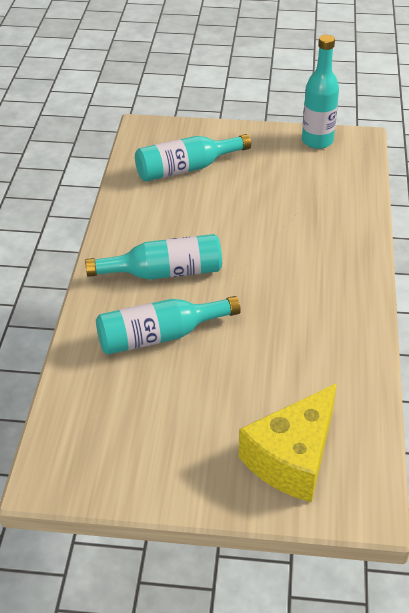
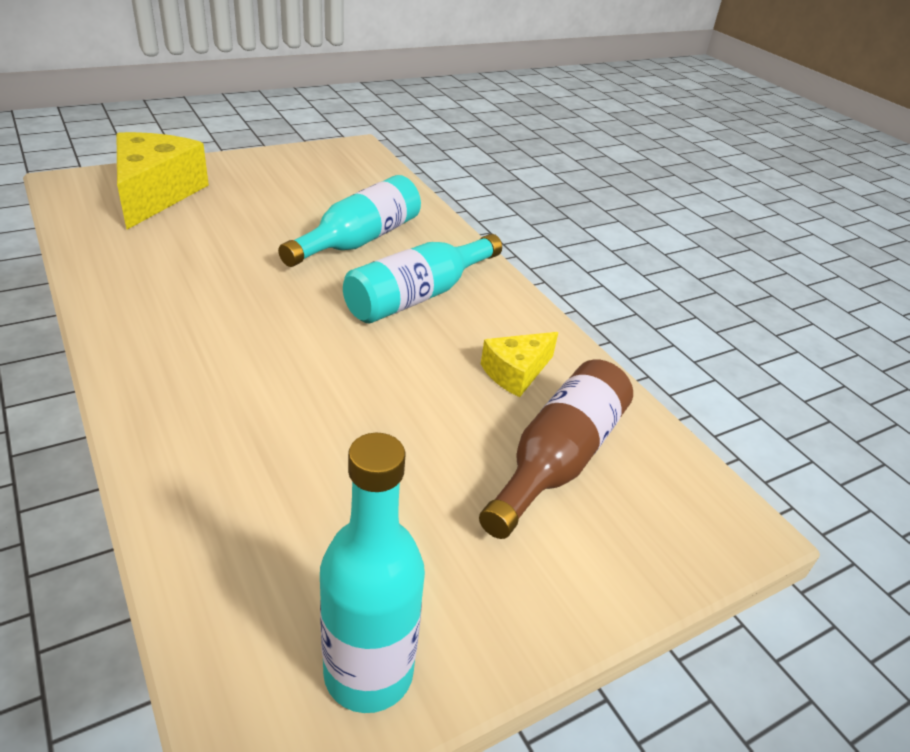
camera: 140 degrees right, 5 degrees down
turquoise bottle [135,134,251,182] -> brown bottle [479,359,633,539]
none -> yellow cheese [481,332,558,397]

